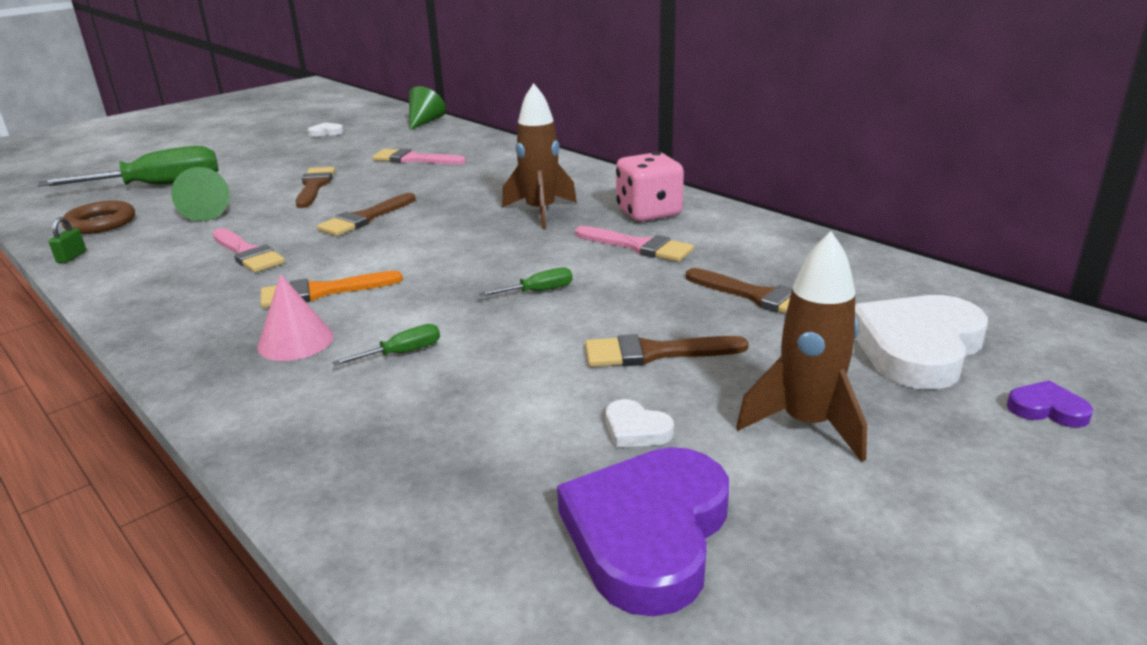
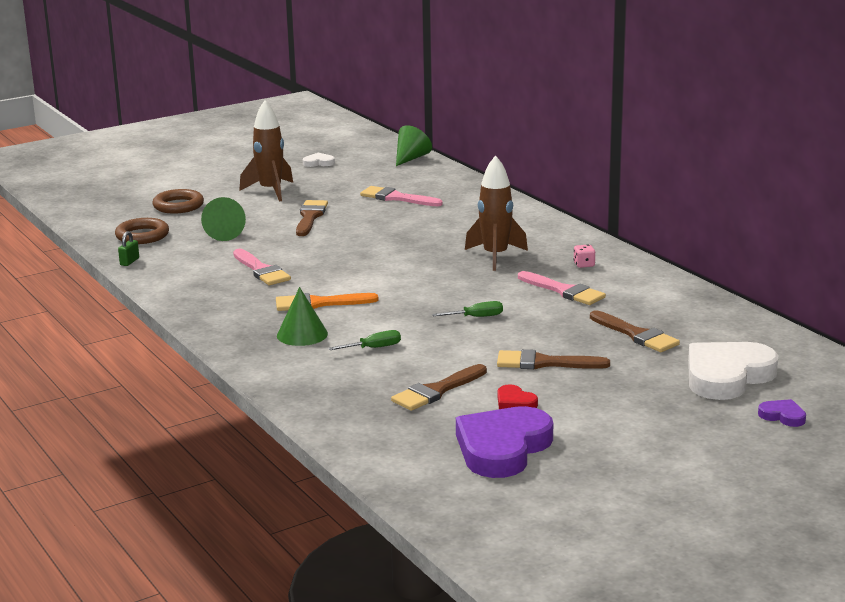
camera: 10 degrees right, 5 degrees down
green screwdriver [38,146,219,187] -> brown ring [153,189,204,214]
pink cone [257,274,333,361] -> green cone [277,287,328,346]
brown brush [317,193,416,236] -> brown brush moved to [391,364,487,411]
white heart [606,399,674,448] -> red heart [498,384,538,409]
pink dice [616,152,684,221] -> pink dice [573,244,595,268], size x0.41
brown rocket [736,231,867,462] -> brown rocket moved to [239,100,293,201]

